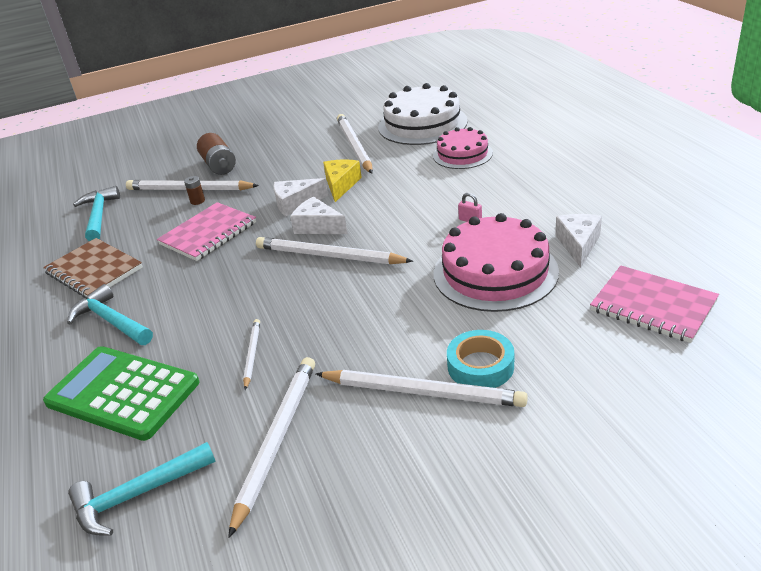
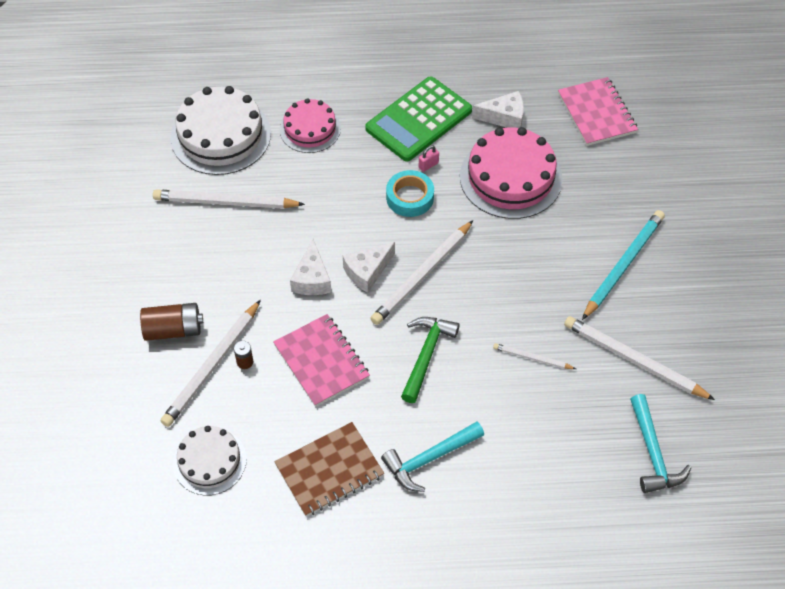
camera: 75 degrees left, 20 degrees up
green calculator [43,346,199,441] -> green calculator moved to [365,77,472,161]
turquoise hammer [73,186,120,241] -> white cake [173,426,247,495]
white pencil [315,370,528,407] -> turquoise pencil [582,210,665,320]
yellow cheese [323,159,362,202] -> none
turquoise tape [447,330,514,388] -> turquoise tape moved to [386,170,434,217]
white cheese [555,214,602,268] -> white cheese turned 150 degrees clockwise [472,91,524,128]
pink notebook [590,266,719,343] -> pink notebook turned 75 degrees counterclockwise [558,77,638,146]
none -> green hammer [401,317,460,403]

